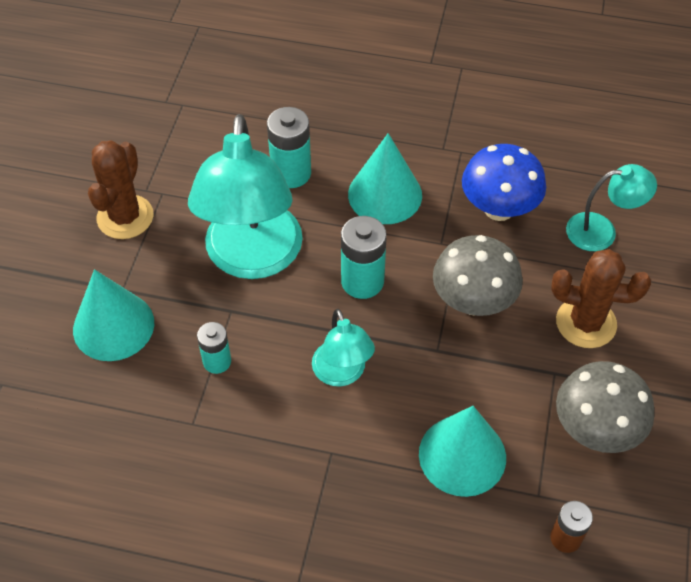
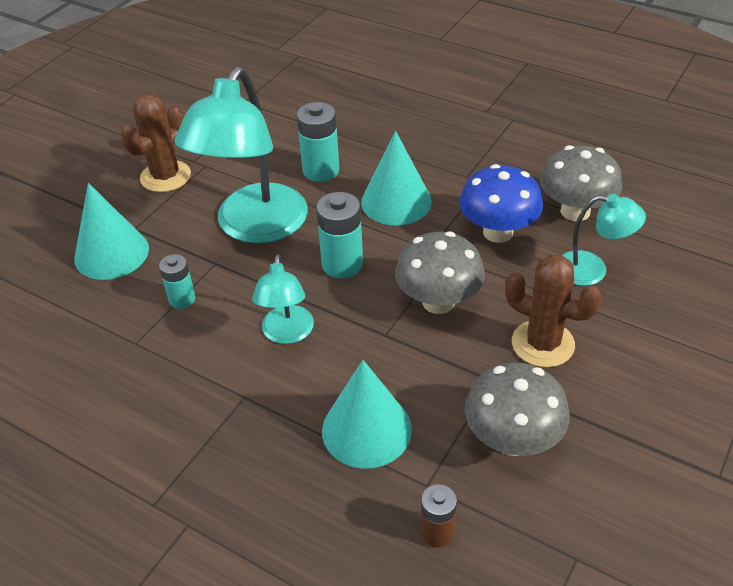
camera: 20 degrees right, 10 degrees down
none -> grey mushroom [540,145,622,221]

